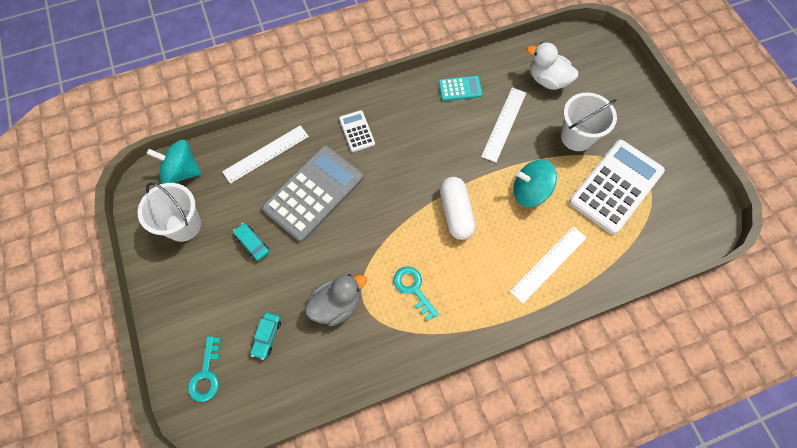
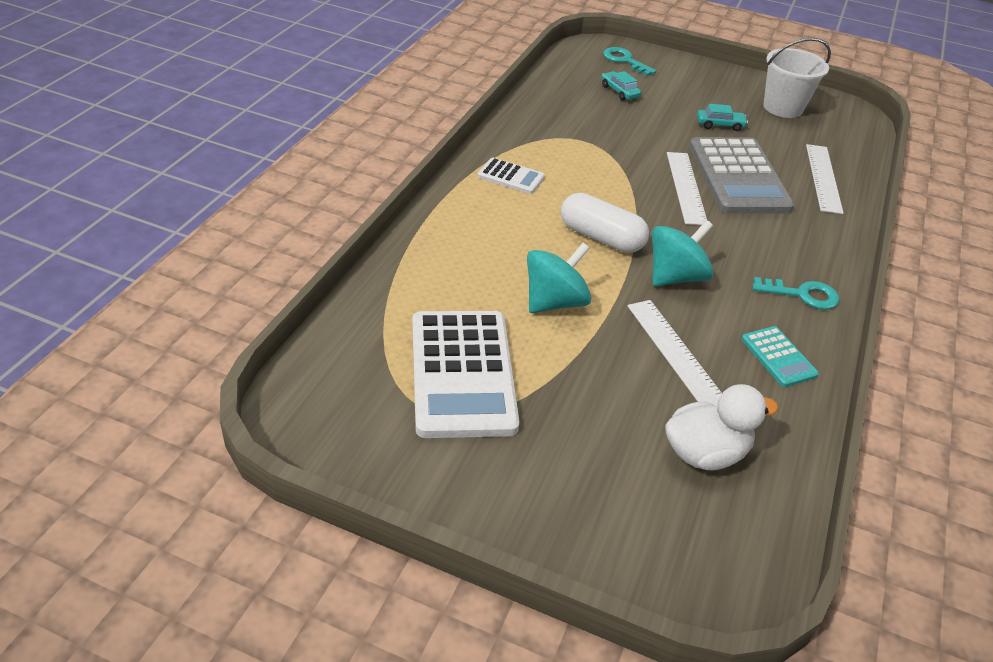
camera: 130 degrees right, 25 degrees down
turquoise spinning top [146,140,202,184] -> turquoise spinning top moved to [652,220,713,286]
grey duck [305,274,367,326] -> none
white calculator [339,110,375,152] -> white calculator moved to [478,158,545,194]
turquoise key [394,266,439,321] -> turquoise key moved to [752,277,839,310]
turquoise calculator [439,76,482,101] -> turquoise calculator turned 60 degrees counterclockwise [741,326,819,387]
white ruler [509,226,587,304] -> white ruler moved to [667,152,707,225]
white bucket [561,93,617,151] -> none

